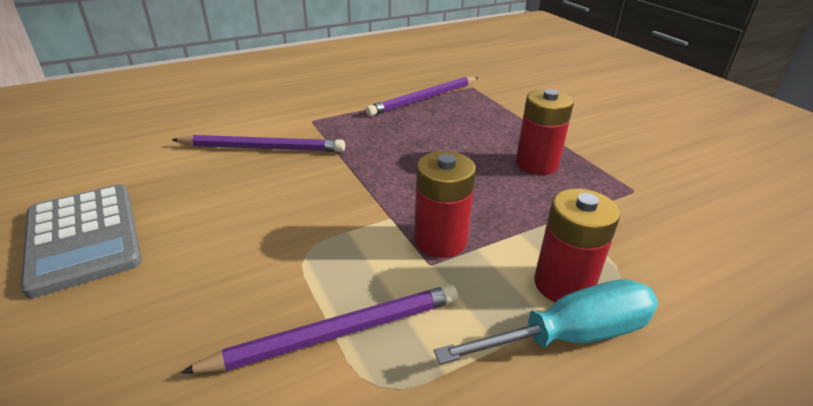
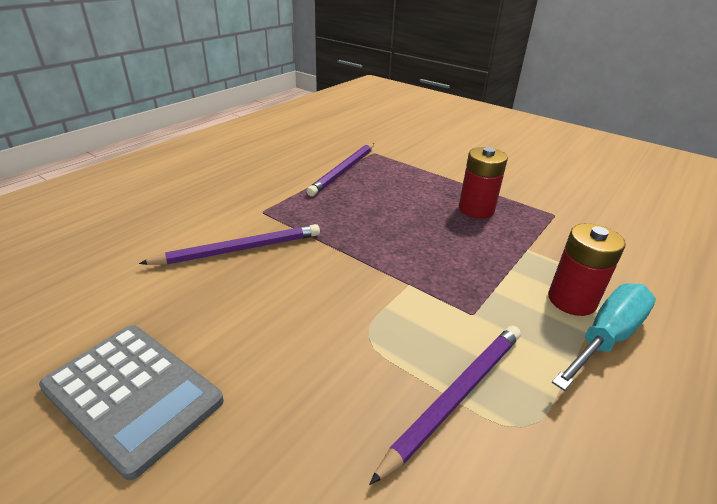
camera: 25 degrees left, 0 degrees up
red battery [414,151,476,258] -> none

